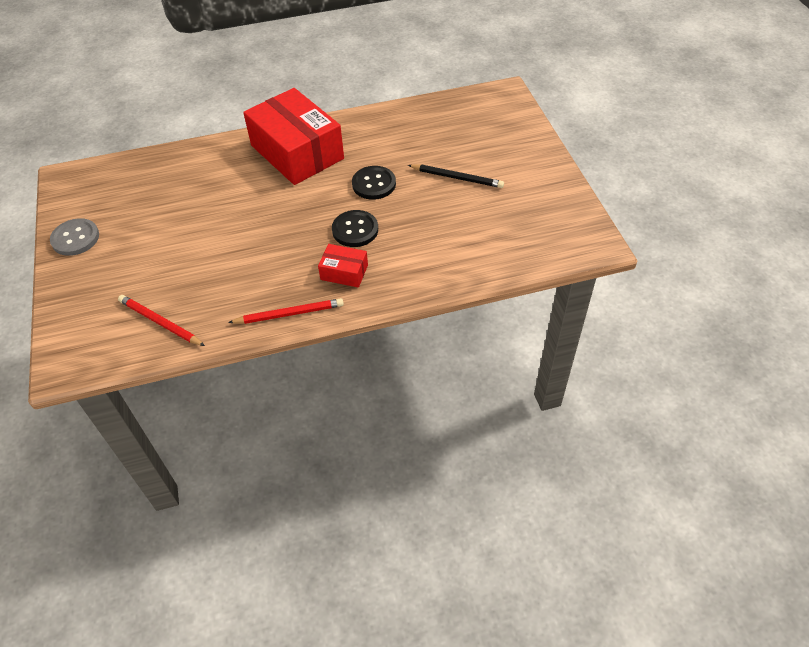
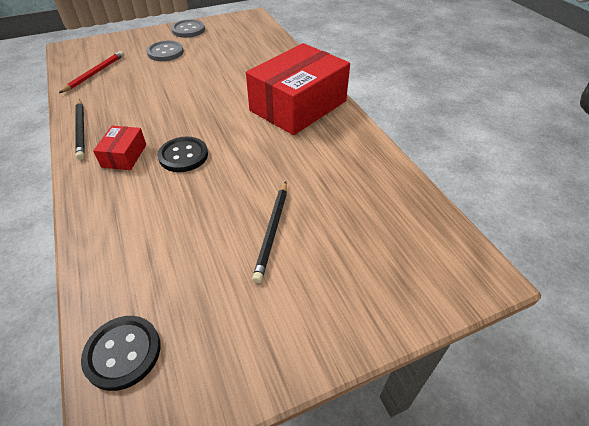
camera: 80 degrees right, 5 degrees down
red pencil [228,298,344,324] -> black pencil [75,99,85,160]
black button [352,166,396,200] -> black button moved to [81,316,161,391]
none -> grey button [146,41,184,61]

